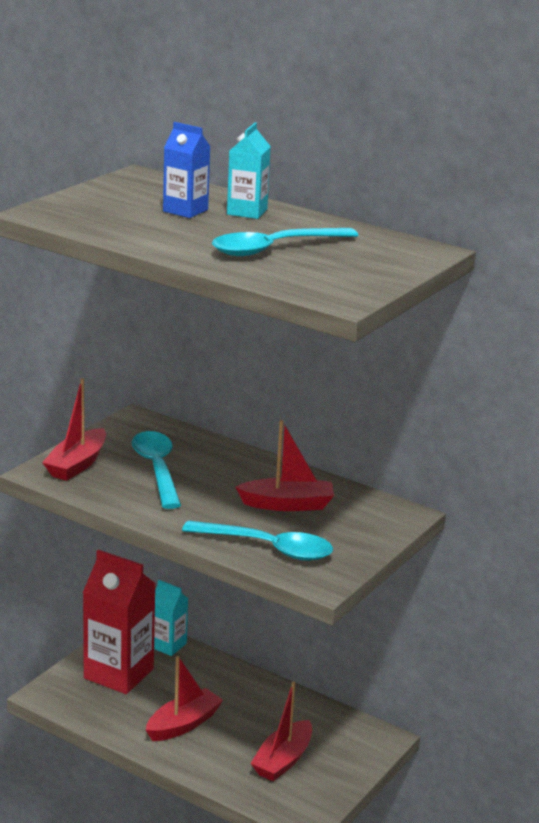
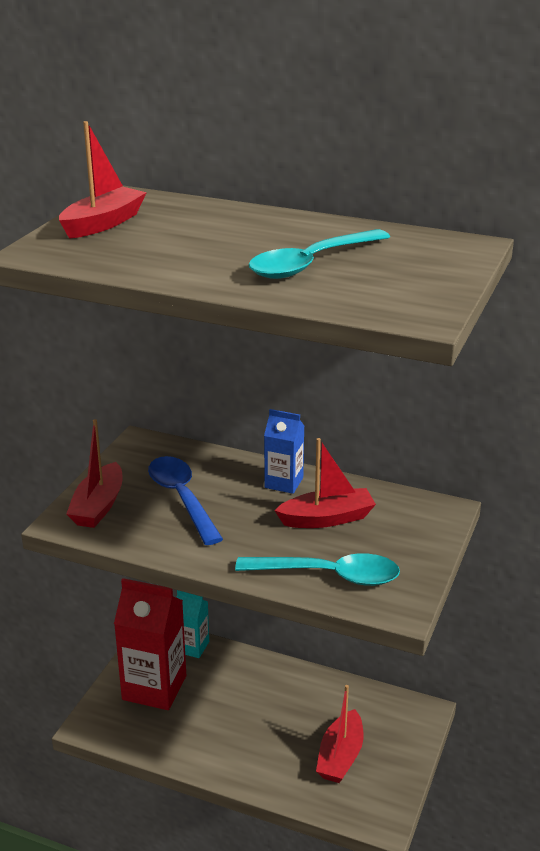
camera: 10 degrees left, 5 degrees up
turquoise spoon [132,431,181,509] -> blue spoon [148,456,223,545]
red boat [146,656,223,741] -> red boat moved to [59,121,147,239]
blue carton [163,122,210,218] -> blue carton moved to [264,409,304,494]
turquoise carton [227,122,271,219] -> none

